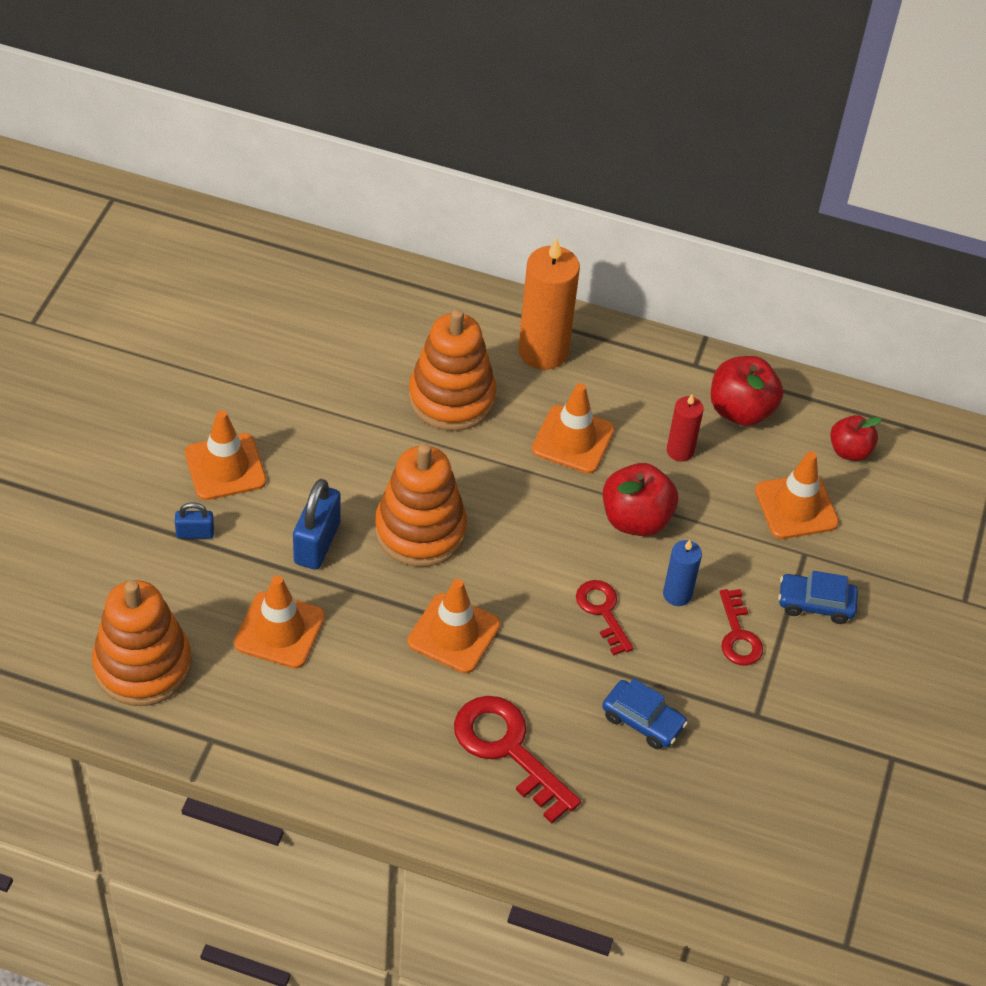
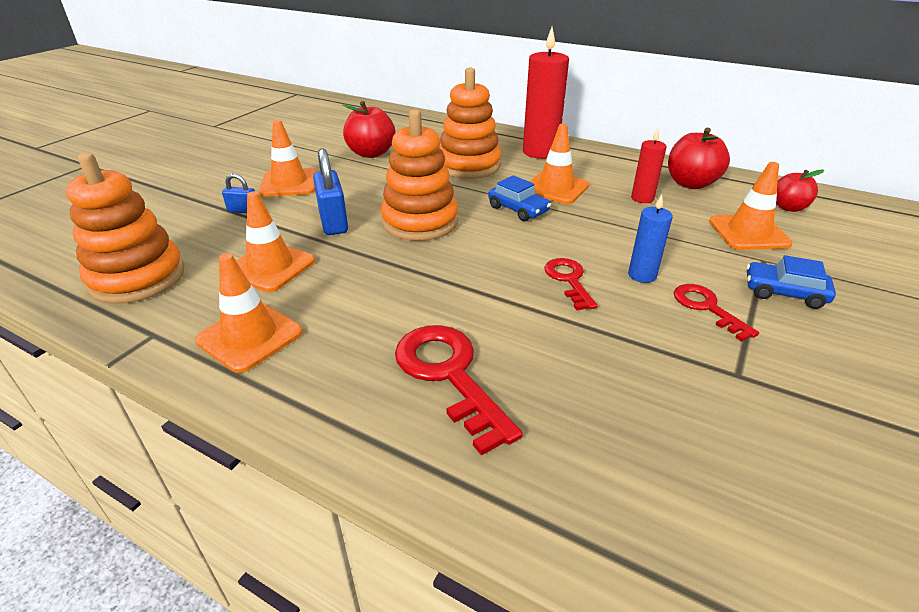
camera: 15 degrees right, 15 degrees down
blue padlock [293,479,341,570] -> blue padlock turned 45 degrees counterclockwise [313,148,348,235]
orange traffic cone [407,579,501,673] -> orange traffic cone moved to [195,253,303,373]
orange candle [518,238,580,370] -> red candle [523,27,569,159]
blue car [602,678,688,749] -> blue car moved to [488,175,551,221]
red apple [603,463,678,536] -> red apple moved to [342,101,395,158]
red key [720,589,763,665] -> red key turned 150 degrees clockwise [674,284,759,342]

